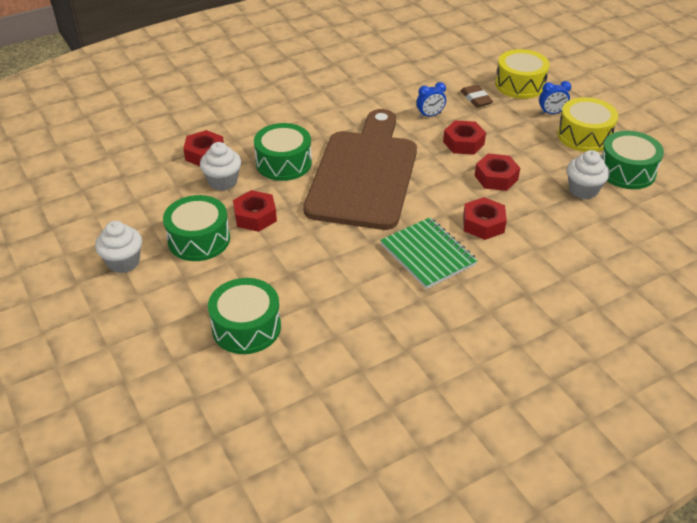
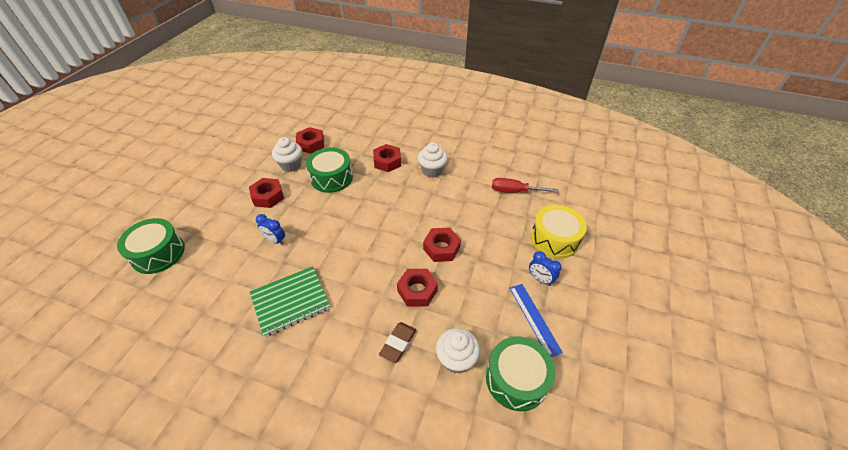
camera: 50 degrees right, 5 degrees up
white cupcake [95,221,142,273] -> white cupcake moved to [418,143,448,178]
green drum [163,195,230,261] -> none
brown cutting board [303,109,417,230] -> none
green notebook [380,217,478,289] -> green notebook turned 45 degrees clockwise [250,266,330,337]
blue clock [416,82,446,118] -> blue clock moved to [256,214,285,245]
brown eraser [461,85,493,107] -> brown eraser moved to [379,322,416,363]
red nut [463,197,507,240] -> red nut moved to [373,144,401,172]
yellow drum [557,97,618,152] -> blue ruler [510,284,563,357]
none -> red screwdriver [492,178,559,193]

